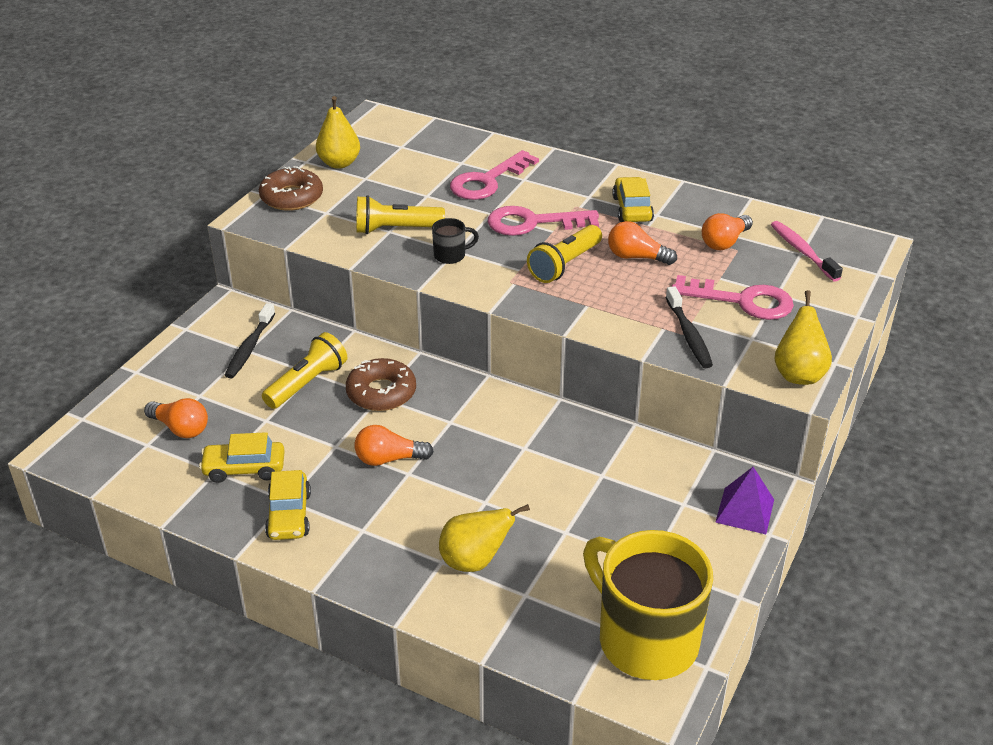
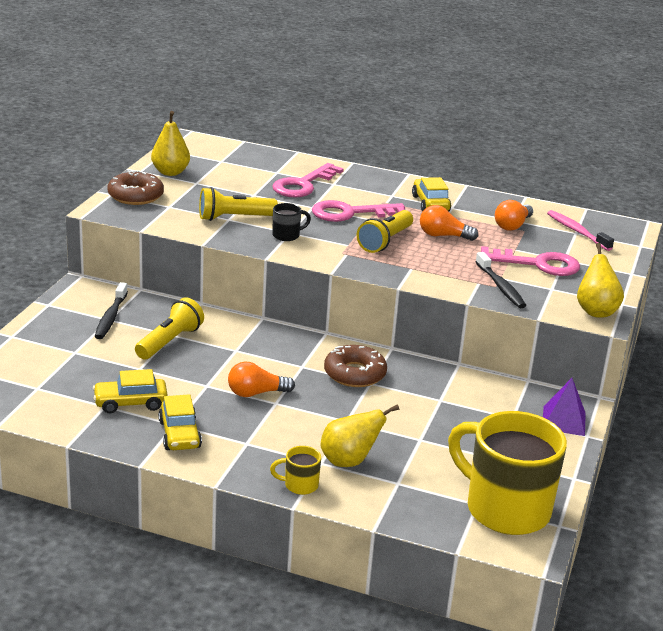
camera: 10 degrees left, 10 degrees down
orange light bulb [144,398,208,438] -> none
brown donut [346,358,416,411] -> brown donut moved to [324,345,387,387]
none -> yellow mug [270,446,321,495]

